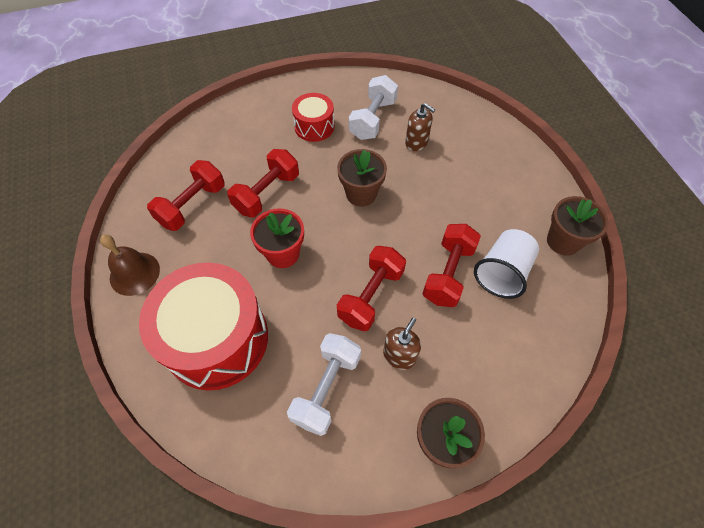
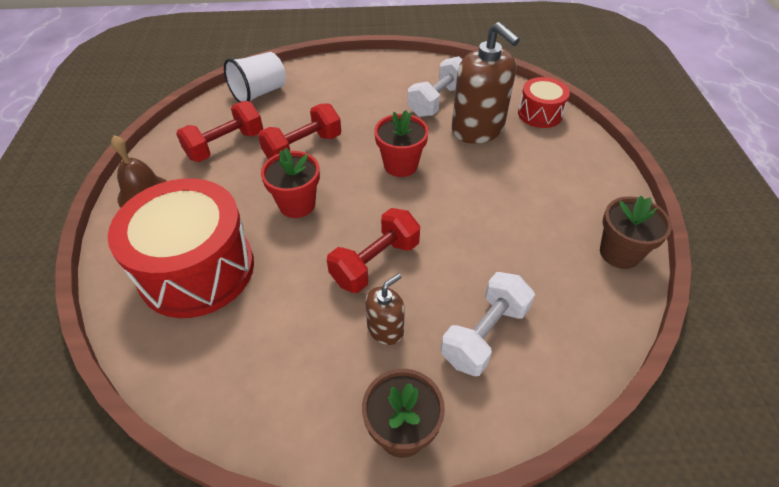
camera: 15 degrees right, 10 degrees down
white dumbbell [287,333,361,436] -> white dumbbell moved to [441,272,535,376]
red drum [292,93,334,142] -> red drum moved to [518,77,570,128]
brown flower pot [337,149,387,207] -> red flower pot [374,110,429,177]
brown soap dispenser [405,103,435,151] -> brown soap dispenser [452,22,520,144], size x1.97
red dumbbell [422,224,481,307] -> none
white cup [474,229,539,299] -> white cup moved to [224,52,286,102]

